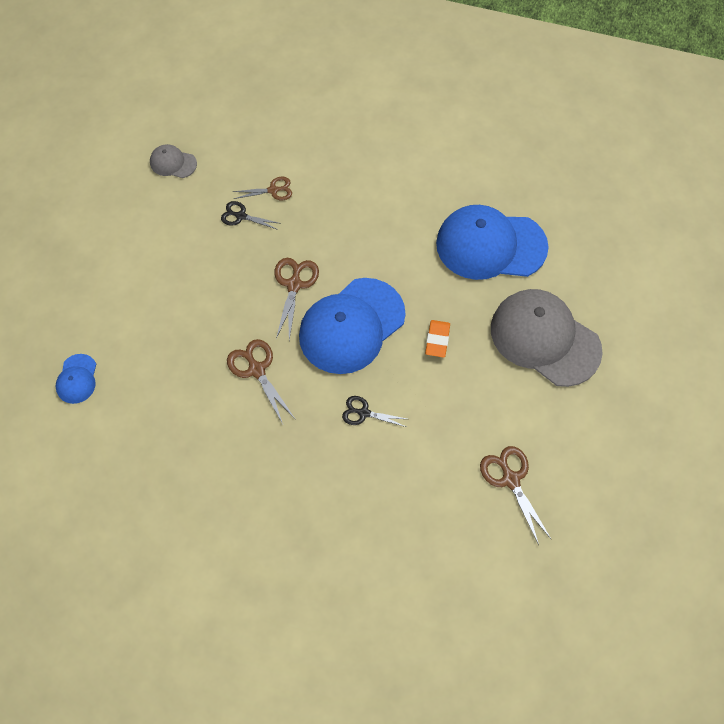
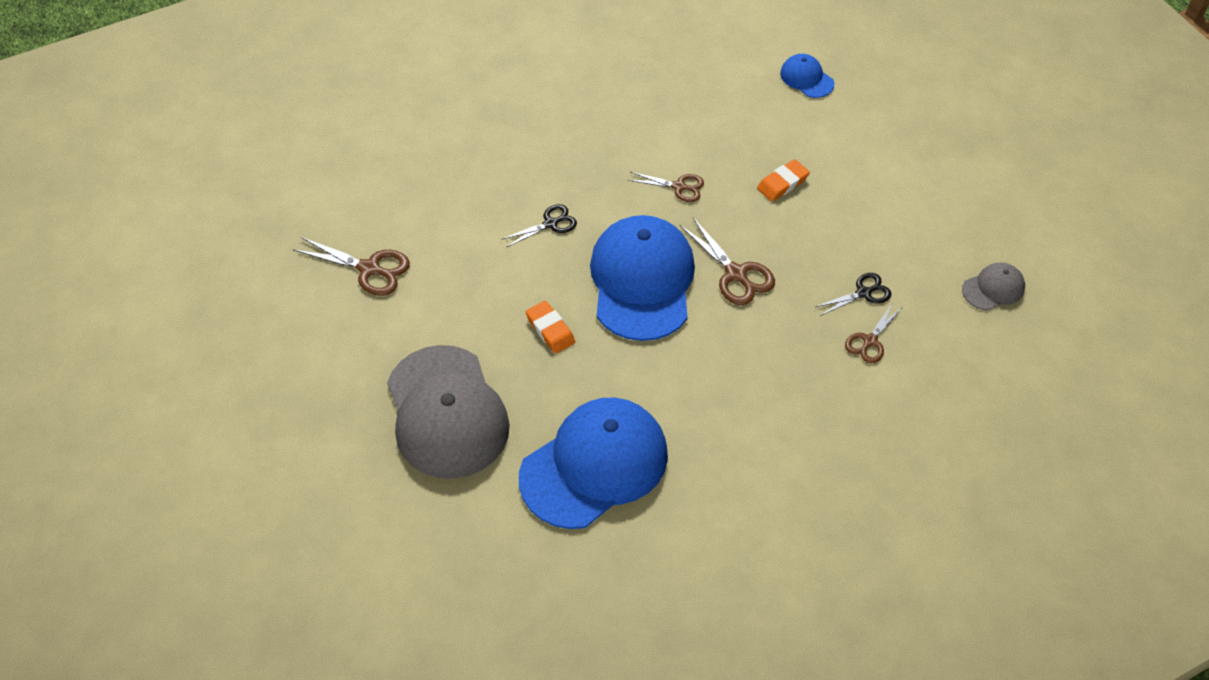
camera: 135 degrees right, 10 degrees down
brown scissors [227,339,296,424] -> brown scissors [628,172,704,202], size x0.66
grey cap [491,289,603,387] -> grey cap turned 75 degrees clockwise [387,345,510,479]
none -> orange eraser [757,159,810,201]

